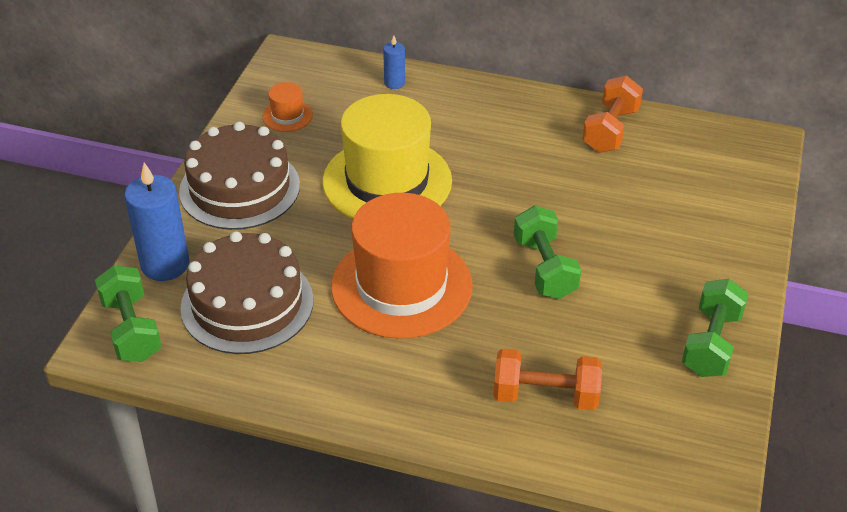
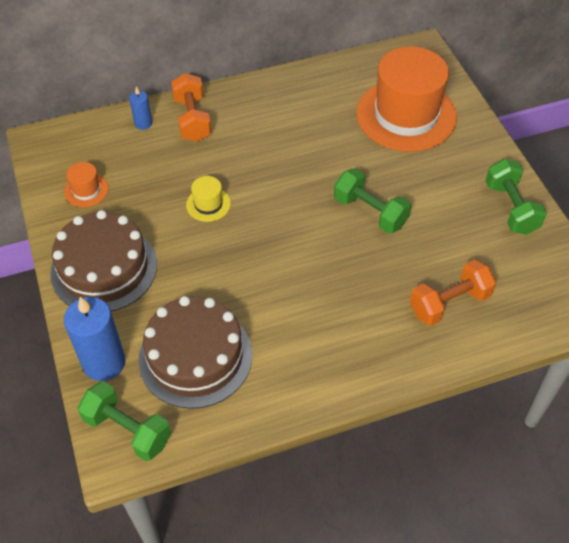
camera: 35 degrees left, 10 degrees up
yellow hat [322,94,452,219] -> yellow hat [186,176,231,222], size x0.41
orange hat [331,193,473,339] -> orange hat moved to [356,46,457,152]
orange dumbbell [582,76,643,153] -> orange dumbbell moved to [171,73,212,142]

